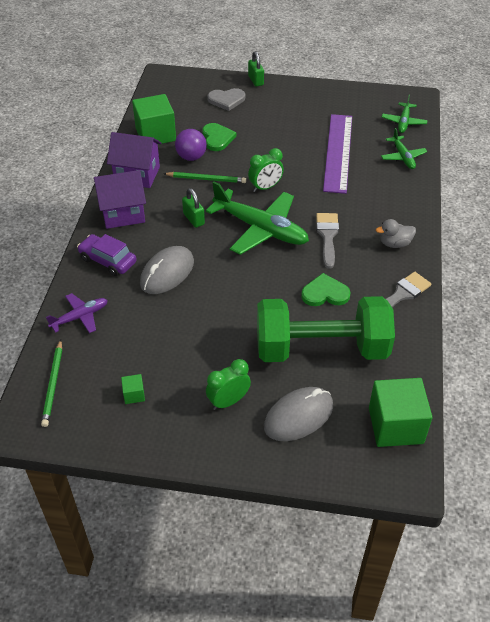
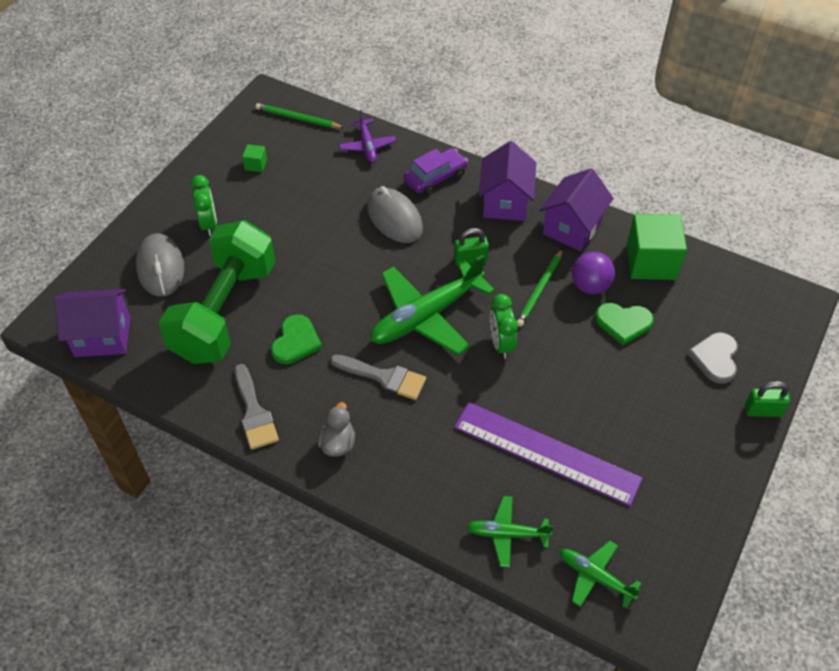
camera: 110 degrees right, 5 degrees up
green cube [369,378,433,447] -> purple house [54,289,130,357]

